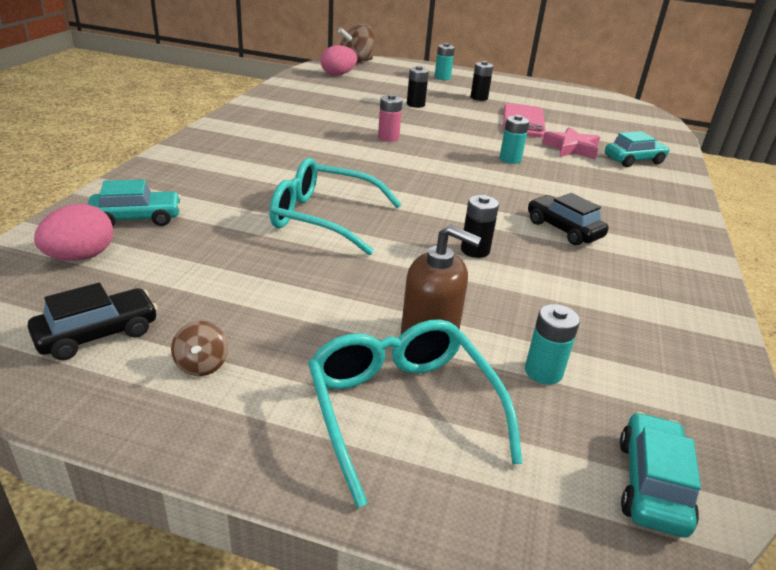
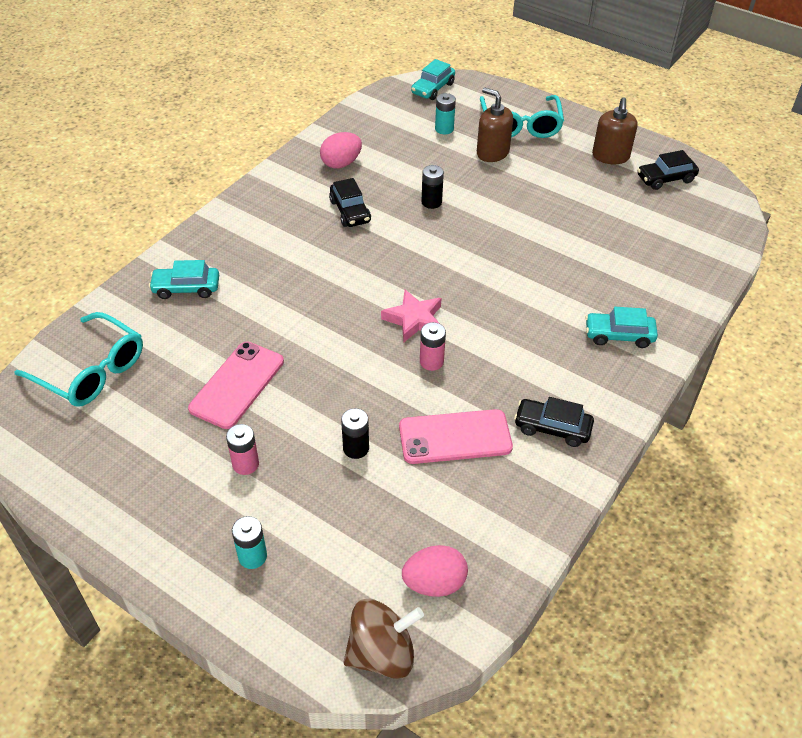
camera: 160 degrees left, 15 degrees up
pink egg [34,204,113,261] -> pink egg moved to [320,132,362,169]
turquoise car [88,179,181,226] -> turquoise car moved to [585,307,658,348]
brown spinning top [171,321,228,376] -> brown soap dispenser [592,97,638,164]
turquoise glasses [269,158,402,255] -> turquoise glasses moved to [14,312,143,407]
black battery [471,61,493,101] -> pink battery [226,424,259,475]
turquoise battery [500,115,529,164] -> none
pink star [542,127,600,159] -> pink star moved to [381,289,441,342]
none -> pink phone [399,409,513,464]
none -> black car [514,397,594,447]

